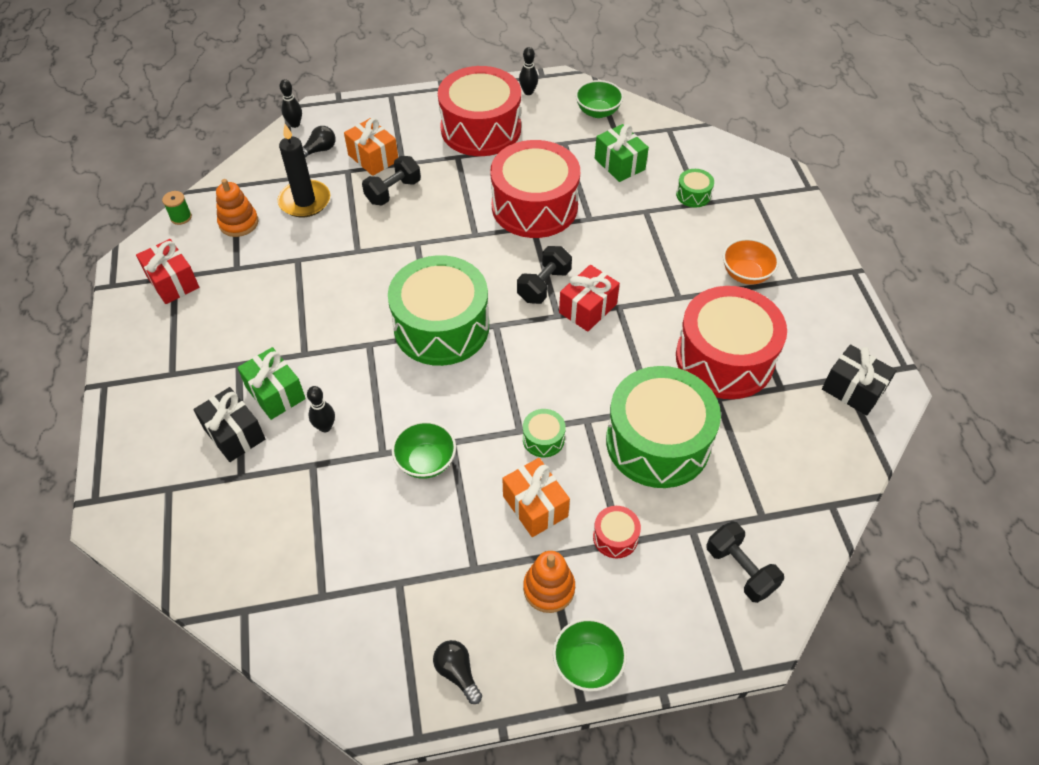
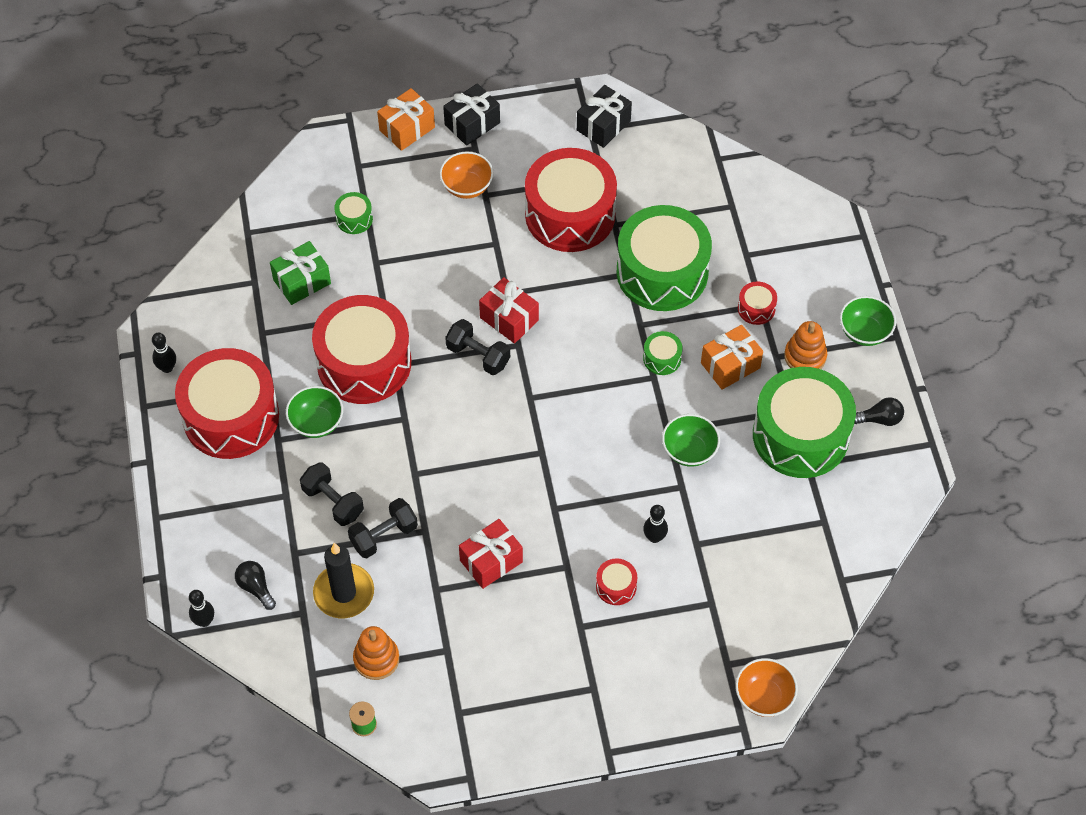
camera: 90 degrees left, 5 degrees up
red gift [136,239,199,304] -> red gift moved to [459,519,523,589]
black gift [193,387,265,462] -> black gift moved to [443,83,500,146]
green gift [237,347,306,420] -> red drum [596,559,638,605]
orange gift [344,118,398,176] -> orange gift moved to [377,88,435,151]
green drum [388,255,489,366] -> green drum moved to [753,367,856,478]
black light bulb [433,640,482,704] -> black light bulb turned 150 degrees counterclockwise [854,397,904,426]
green bowl [575,80,624,118] -> green bowl moved to [286,386,343,438]
black dumbbell [707,522,784,603] -> black dumbbell moved to [348,498,418,558]
none -> orange bowl [735,658,798,717]

